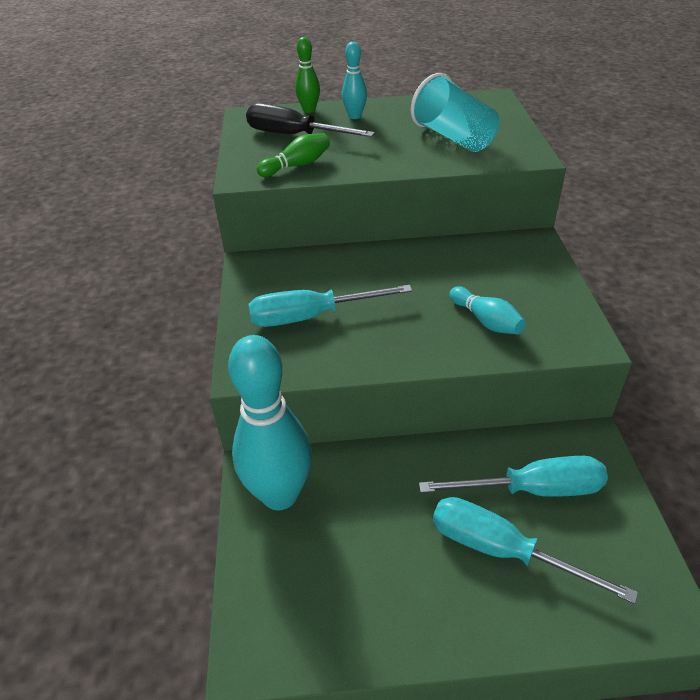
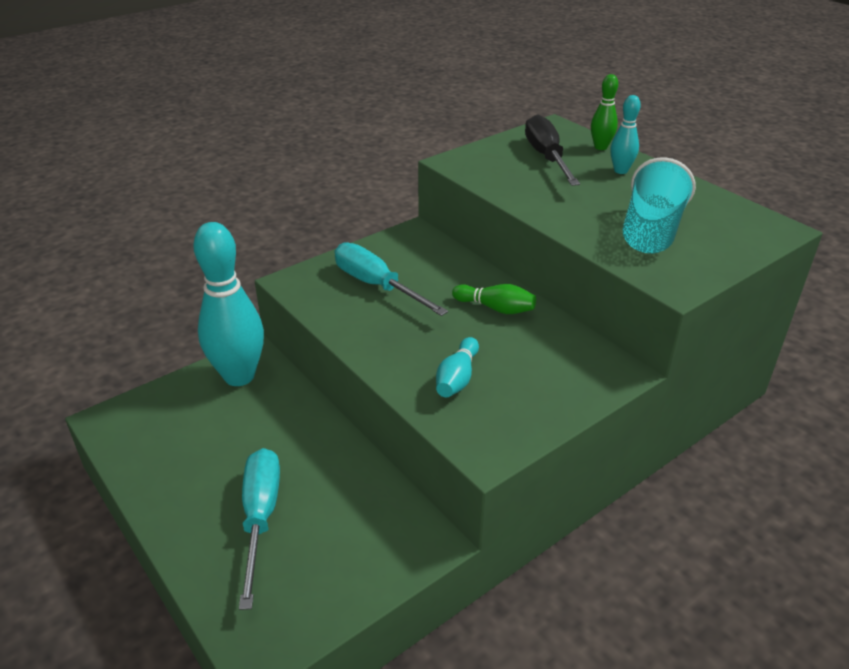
camera: 55 degrees right, 5 degrees down
green bowling pin [257,133,330,177] -> green bowling pin moved to [452,284,536,314]
turquoise screwdriver [419,456,608,497] -> none

